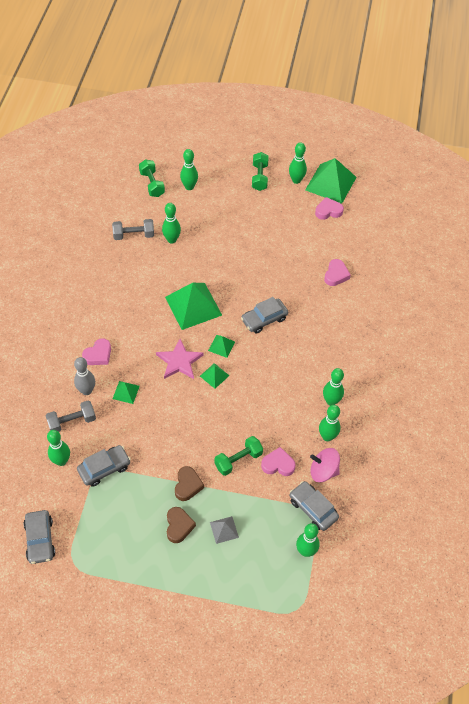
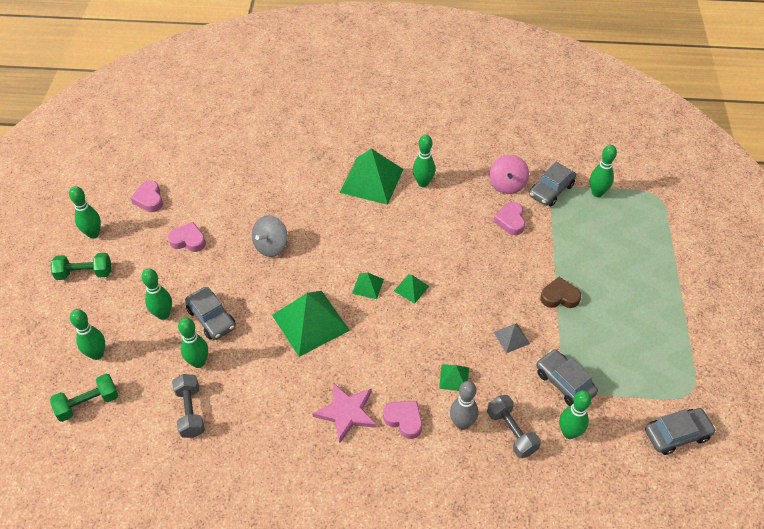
camera: 95 degrees left, 5 degrees down
pink star [156,339,204,379] -> pink star moved to [312,383,377,444]
brown heart [167,507,196,543] -> none
grey pyramid [210,516,239,544] -> grey pyramid moved to [494,323,530,353]
green dumbbell [214,436,263,476] -> none
grey car [241,297,288,334] -> grey car moved to [185,287,235,340]
green pyramid [305,158,357,204] -> green pyramid moved to [339,148,403,205]
green bowling pin [319,405,340,441] -> green bowling pin moved to [141,268,172,320]
pink heart [324,259,351,286] -> pink heart moved to [168,222,206,252]
none -> grey spinning top [252,215,288,257]

